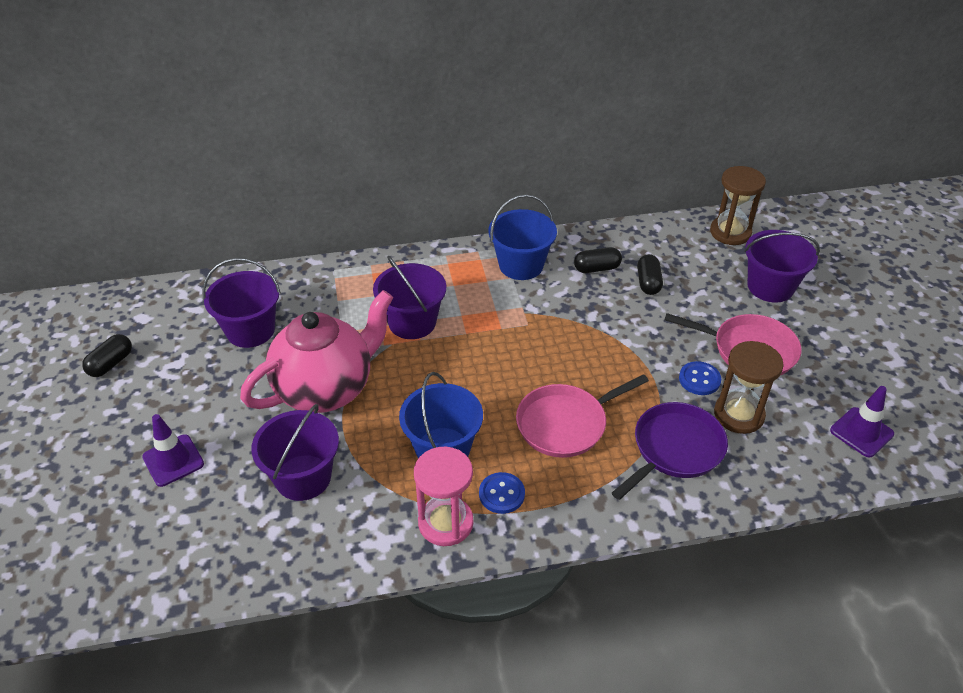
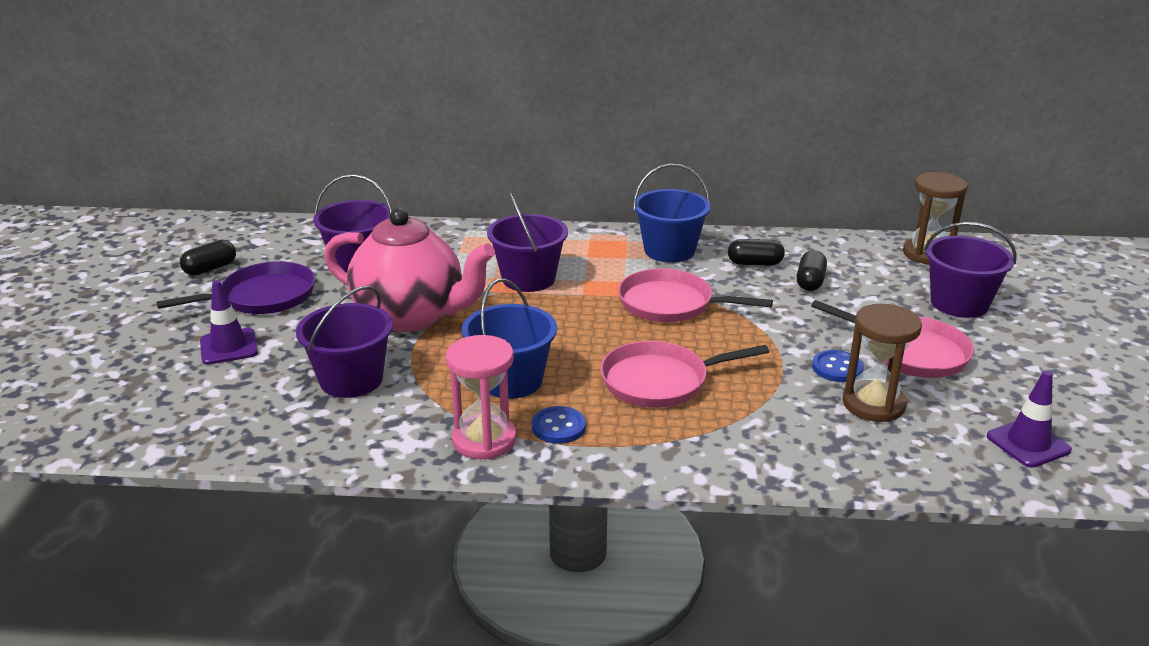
camera: 15 degrees right, 15 degrees down
pink teapot [240,290,393,413] -> pink teapot turned 45 degrees clockwise [324,208,495,332]
purple pan [612,402,728,500] -> purple pan moved to [156,261,315,314]
none -> pink pan [618,268,773,322]

